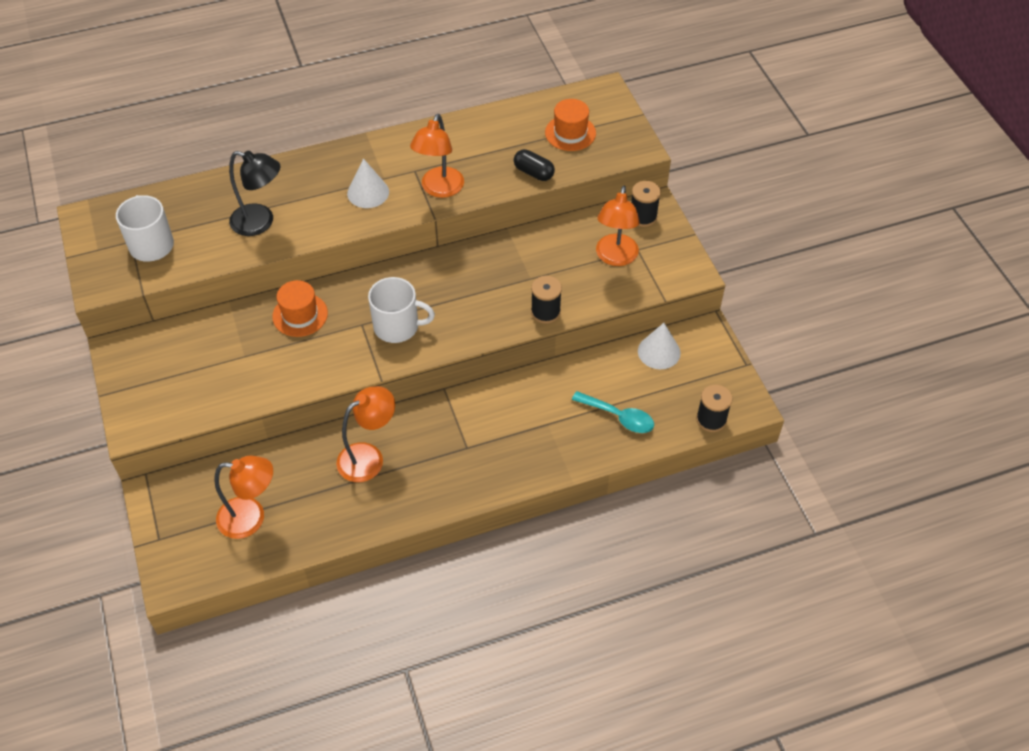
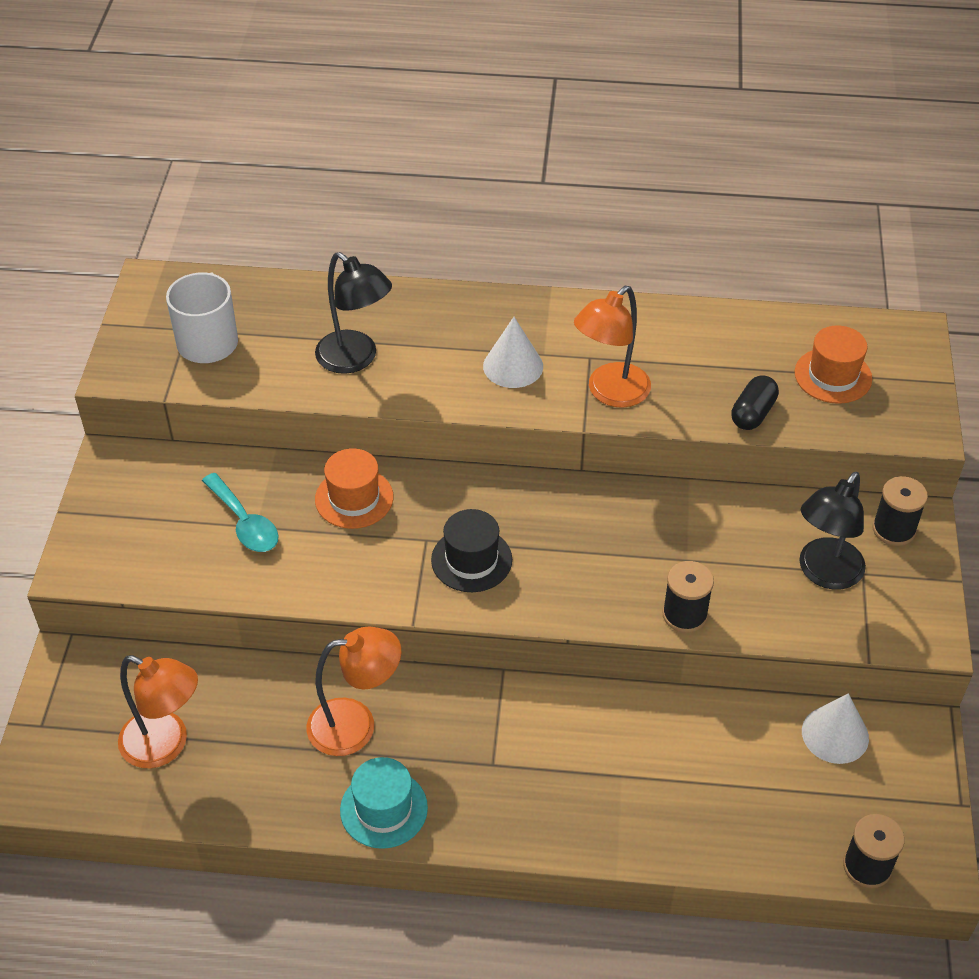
camera: 25 degrees right, 5 degrees down
white mug [368,277,435,343] -> black hat [431,509,512,592]
black capsule [514,149,555,181] -> black capsule turned 60 degrees clockwise [731,375,779,430]
turquoise spoon [572,391,654,433] -> turquoise spoon moved to [202,473,279,552]
orange lamp [596,186,640,266] -> black lamp [799,472,866,590]
none -> turquoise hat [340,757,428,849]

